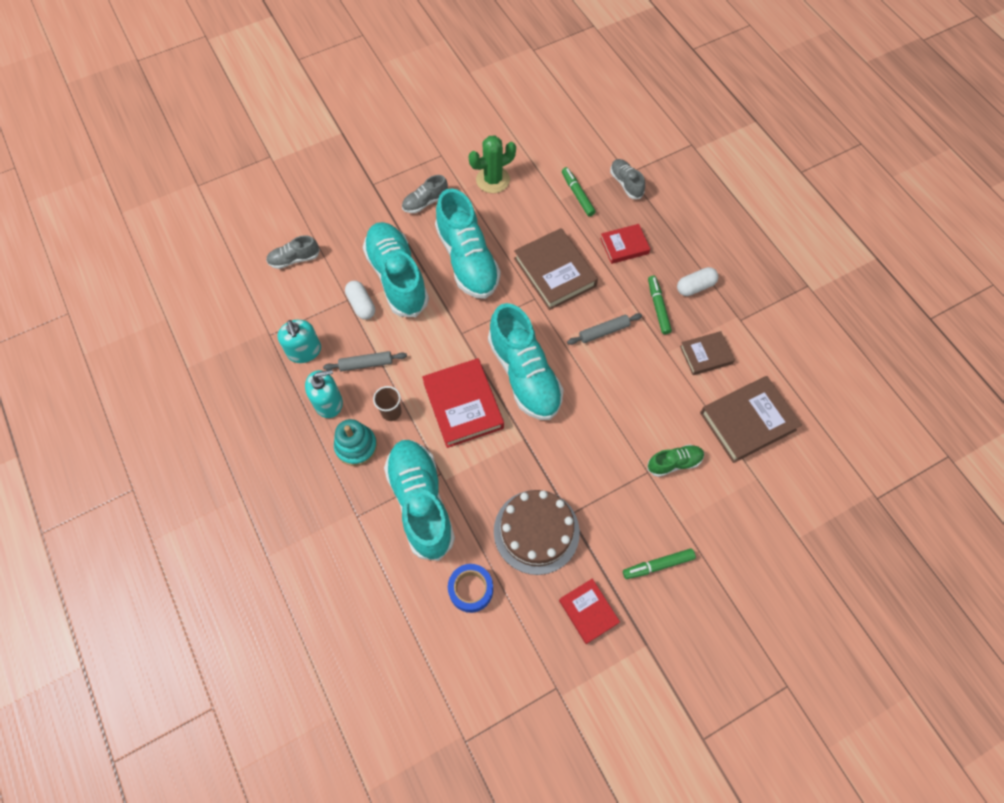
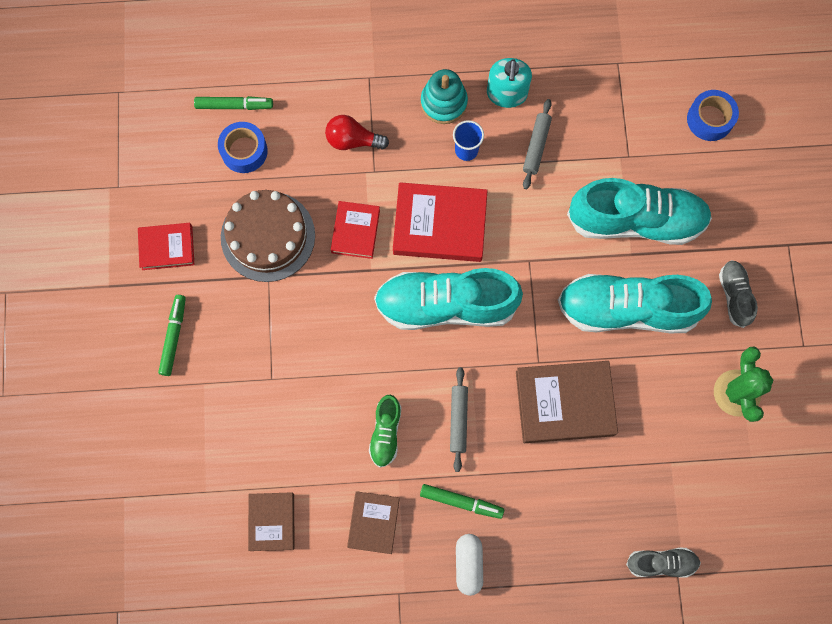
camera: 115 degrees right, 10 degrees up
grey shoe [266,235,320,269] -> blue tape [687,90,739,141]
turquoise soap dispenser [277,320,321,363] -> none
white capsule [345,281,375,320] -> none
brown cup [373,386,402,421] -> blue cup [453,120,484,161]
turquoise shoe [384,440,455,561] -> red light bulb [325,115,389,150]
green marker [562,167,596,217] -> green marker moved to [194,96,273,110]
red book [600,224,650,264] -> red book moved to [331,201,380,259]
green shoe [647,444,704,477] -> green shoe moved to [369,395,401,468]
brown book [700,376,802,463] -> brown book [248,492,295,551], size x0.59

